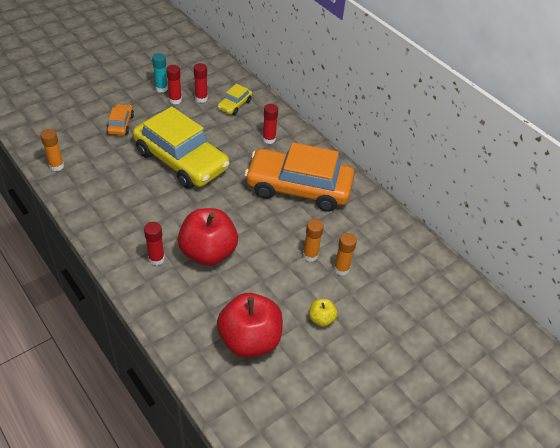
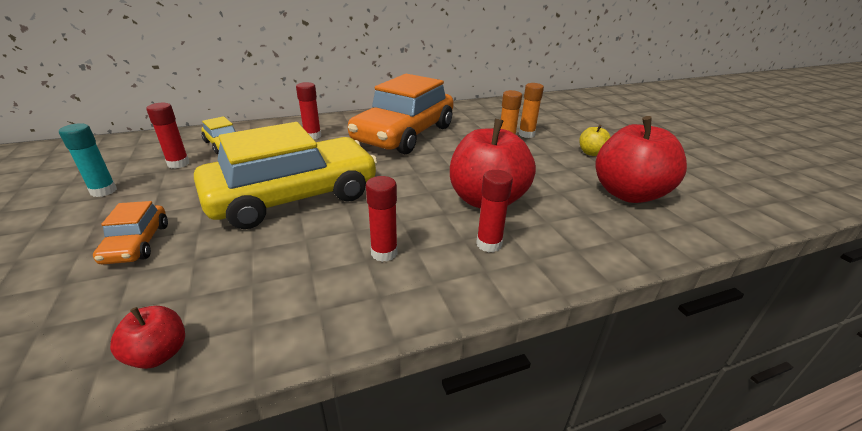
camera: 70 degrees left, 15 degrees down
orange glue stick [40,129,64,171] -> red apple [110,306,185,369]
orange car [107,104,134,135] -> orange car turned 120 degrees counterclockwise [93,201,168,265]
red glue stick [166,65,182,104] -> red glue stick moved to [366,176,398,262]

